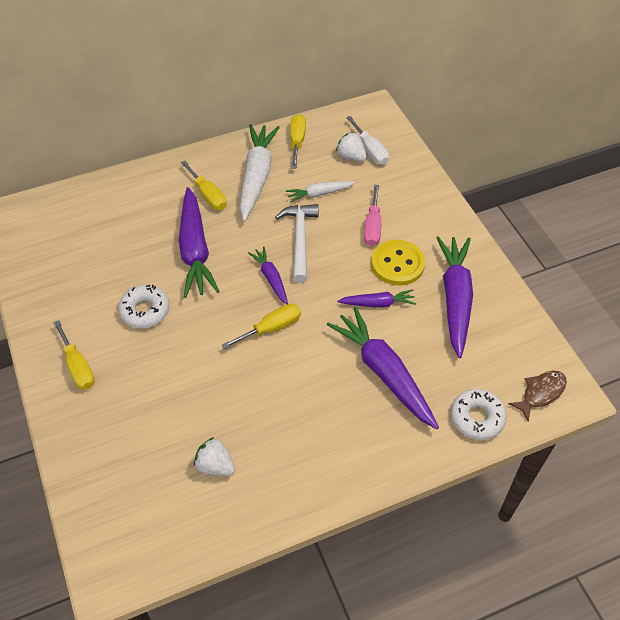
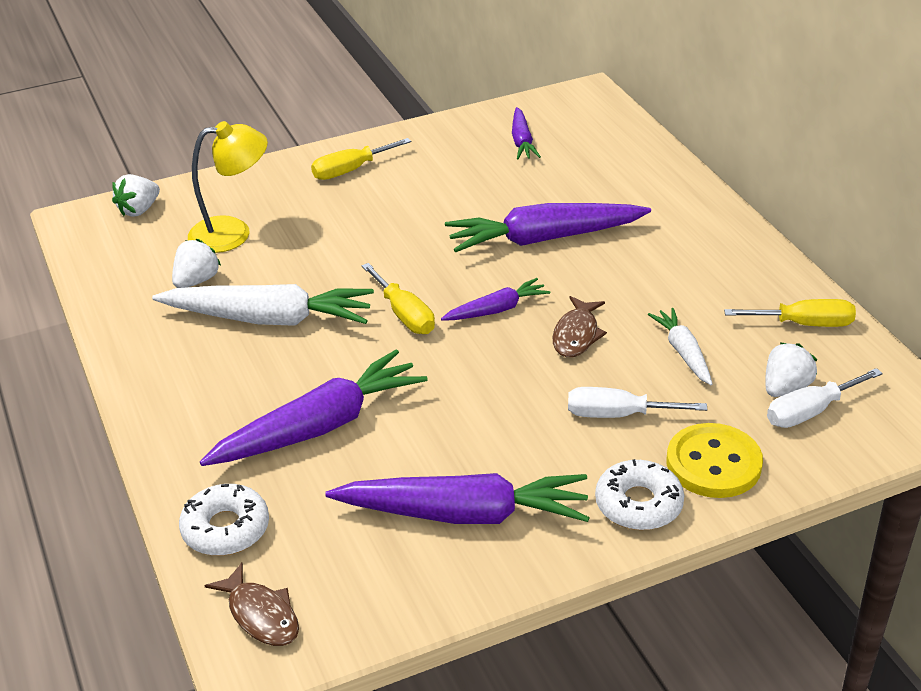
camera: 90 degrees right, 15 degrees down
white donut [118,285,170,328] -> white donut moved to [595,459,684,530]
yellow screwdriver [181,161,227,210] -> none
white carrot [240,124,280,221] -> white carrot moved to [152,284,374,326]
white hammer [275,204,319,283] -> brown fish [552,296,607,357]
purple carrot [337,289,416,308] -> purple carrot moved to [512,107,541,160]
pink screwdriver [364,185,381,246] -> white screwdriver [568,387,707,418]
yellow button [371,240,425,286] -> yellow button moved to [667,423,763,498]
none -> white strawberry [112,174,160,217]
none -> yellow lamp [188,121,268,253]

